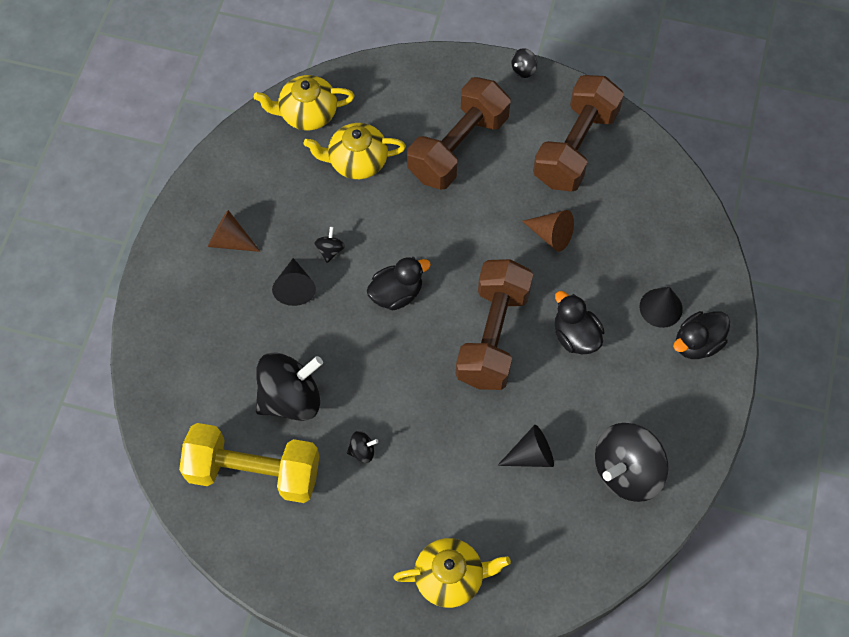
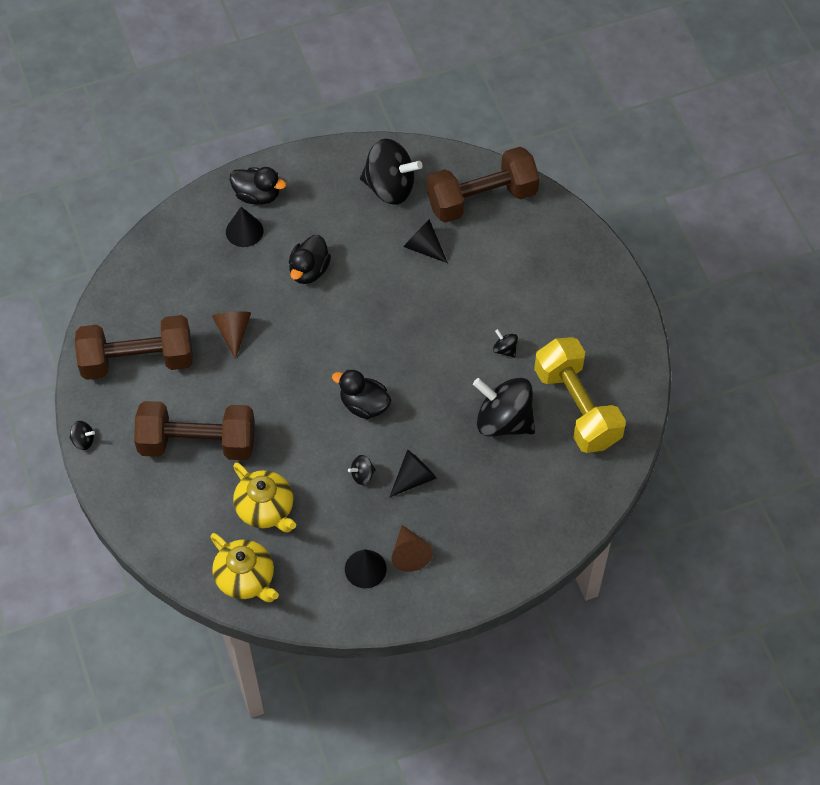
camera: 125 degrees left, 5 degrees down
yellow teapot [393,538,511,608] -> none
brown dumbbell [456,259,533,390] -> brown dumbbell moved to [427,147,540,223]
none -> black cone [345,549,387,588]

